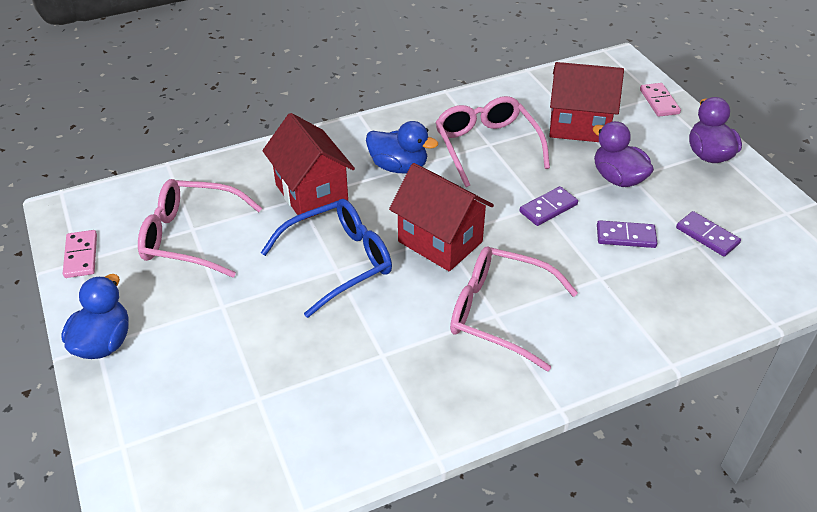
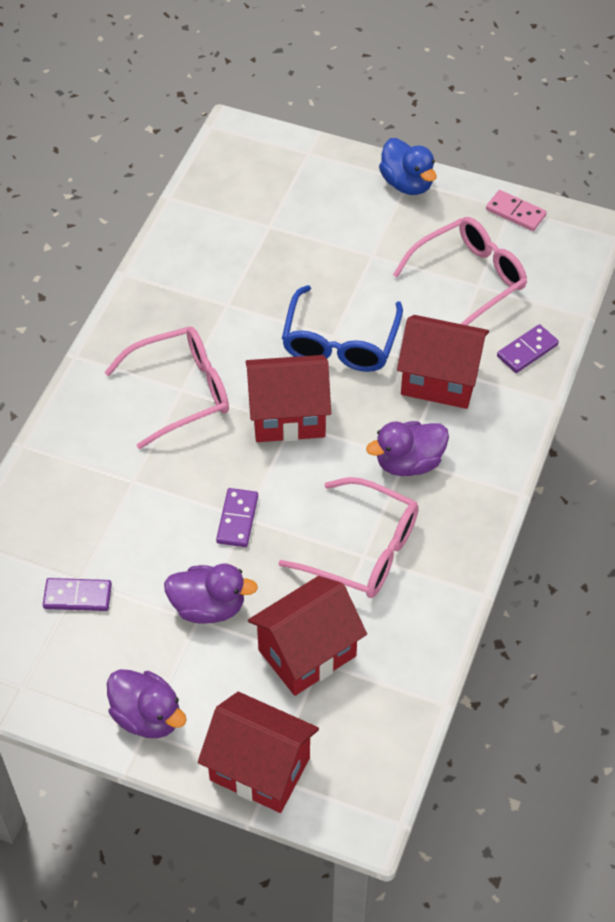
camera: 135 degrees right, 10 degrees up
blue duck [366,121,438,173] -> purple duck [366,421,449,476]
purple domino [597,220,658,248] -> purple domino moved to [497,324,559,373]
pink domino [640,83,681,117] -> red house [198,692,319,813]

